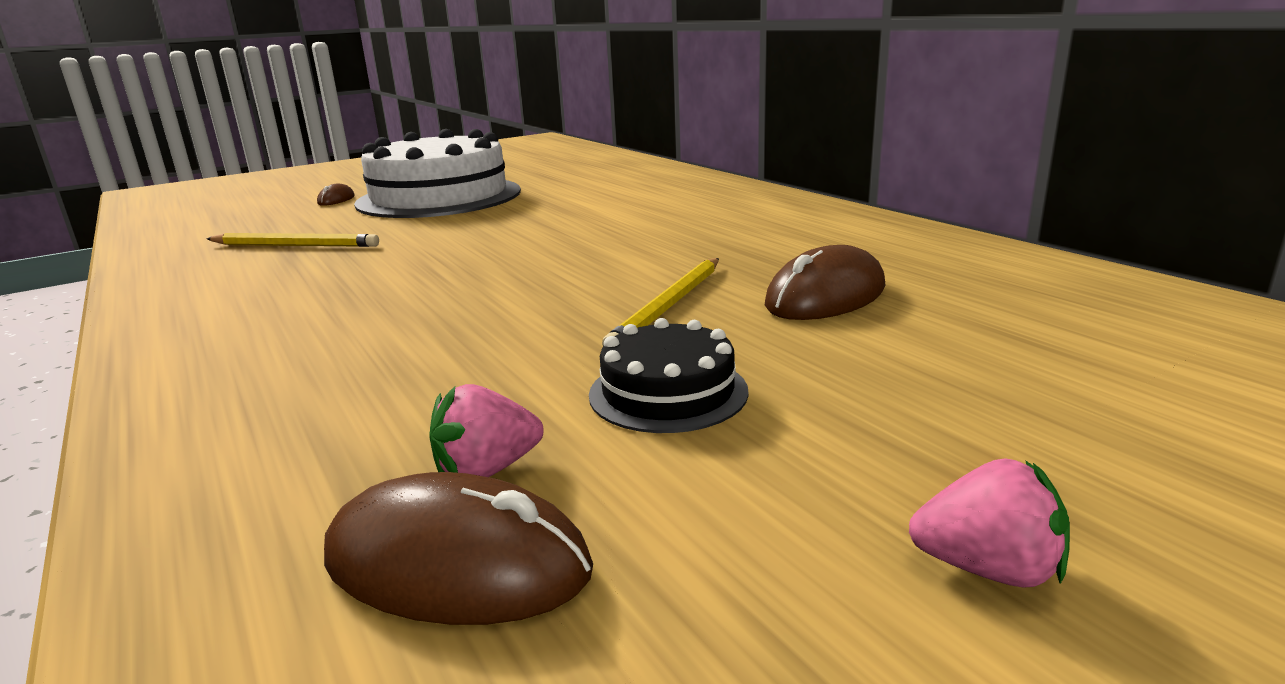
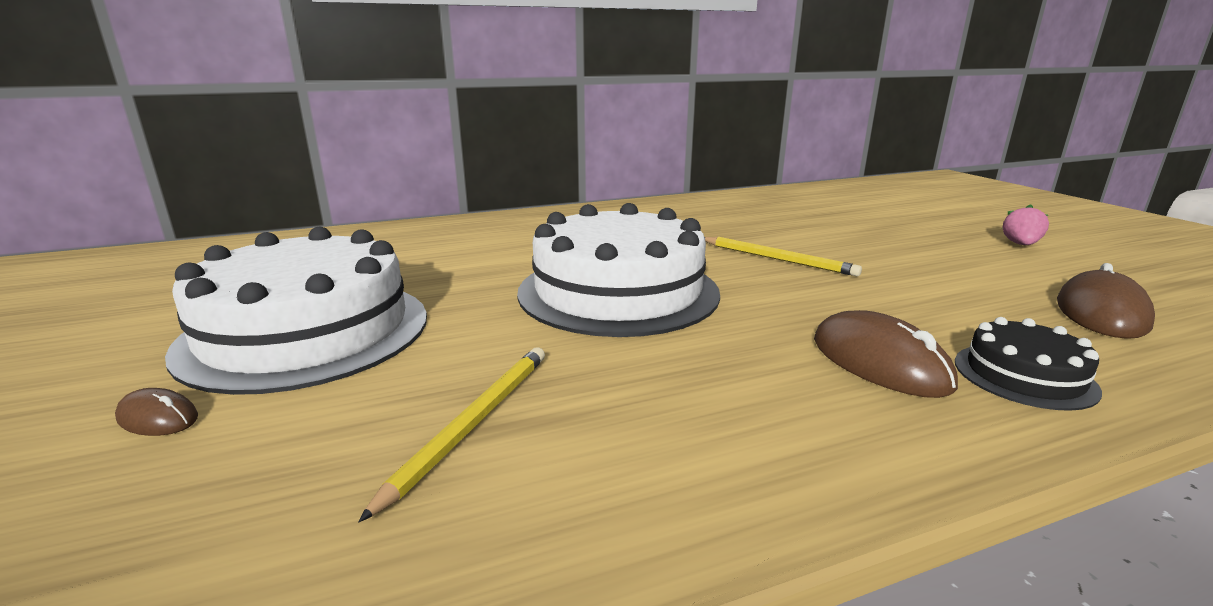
camera: 80 degrees left, 0 degrees up
pink strawberry [429,384,544,477] -> none
black cake [589,318,749,433] -> black cake moved to [955,317,1102,411]
brown mouse [765,245,885,320] -> brown mouse moved to [814,310,958,398]
none -> white cake [517,203,720,337]

